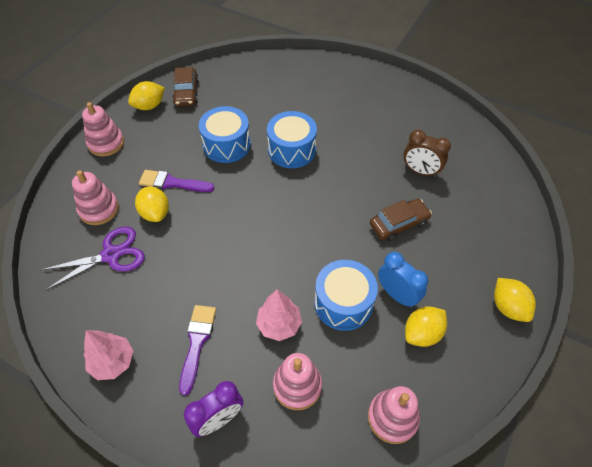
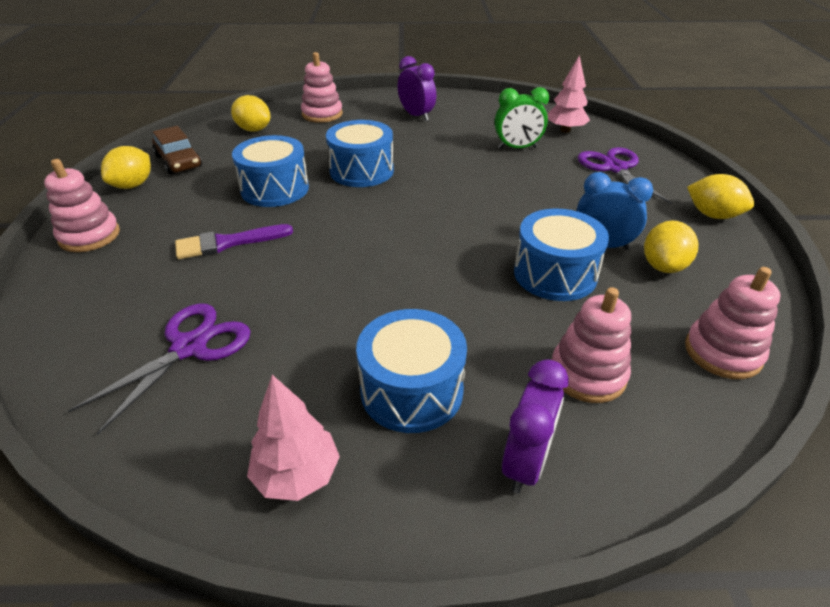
camera: 30 degrees left, 15 degrees down
pink stacking toy [72,170,119,225] -> pink stacking toy moved to [301,52,343,123]
yellow lemon [135,187,169,222] -> yellow lemon moved to [231,95,270,132]
purple brush [179,305,216,395] -> blue drum [356,309,467,433]
pink tree [256,289,302,341] -> pink tree moved to [547,55,590,133]
brown car [370,199,432,241] -> none
brown clock [403,130,451,177] -> green clock [495,87,549,149]
none -> purple clock [398,56,436,121]
none -> purple scissors [578,147,672,204]

